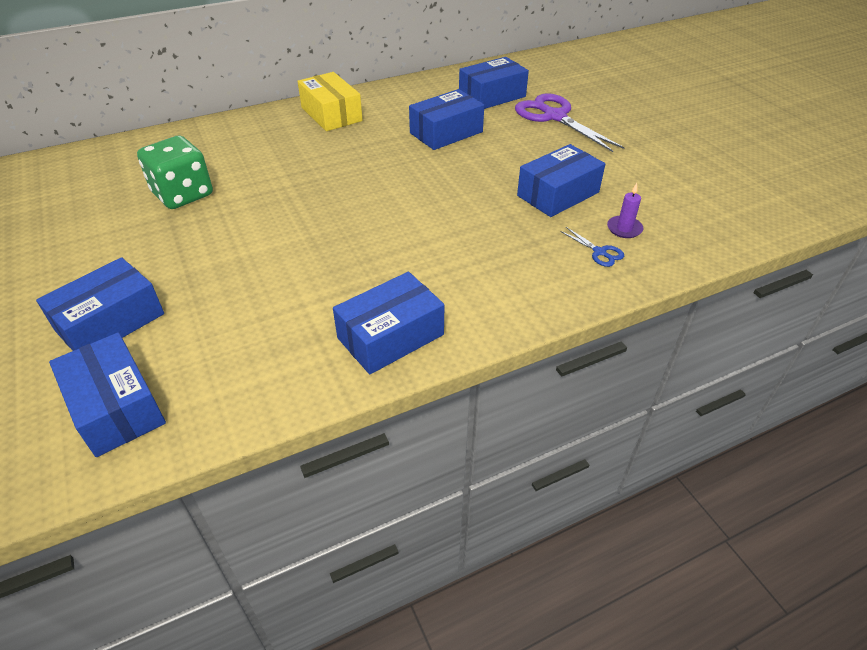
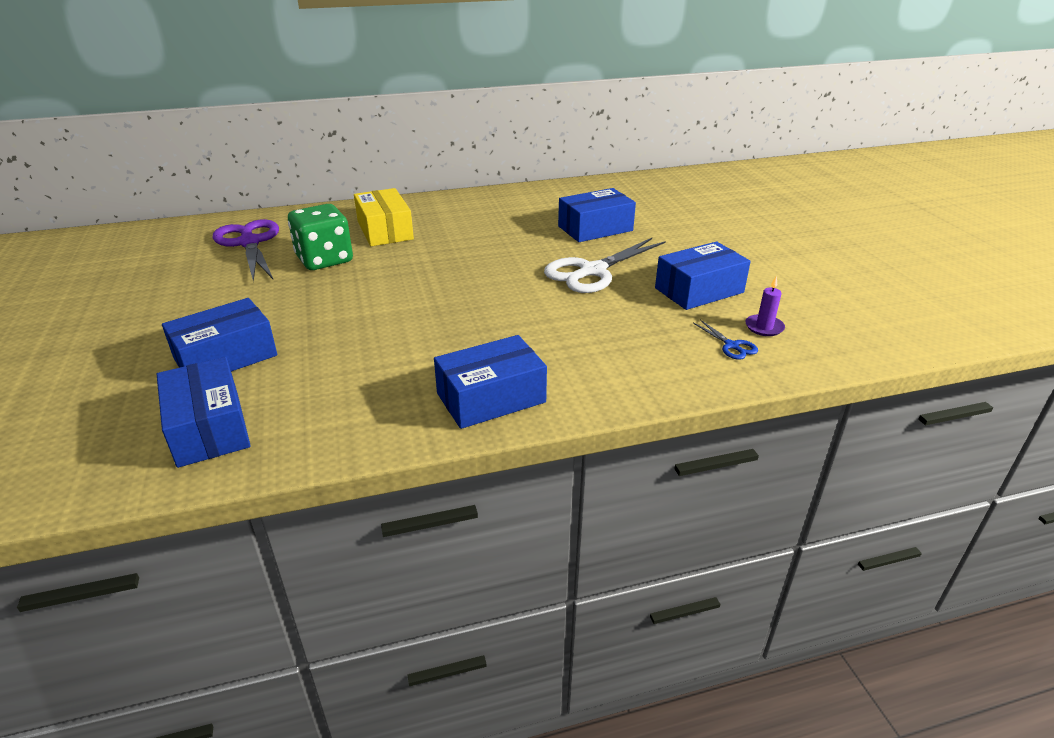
camera: 10 degrees right, 10 degrees down
yellow box [297,72,363,131] -> yellow box moved to [354,188,414,246]
blue box [459,57,529,109] -> none
purple scissors [515,93,625,152] -> purple scissors moved to [213,219,279,282]
none -> white scissors [544,238,666,293]

